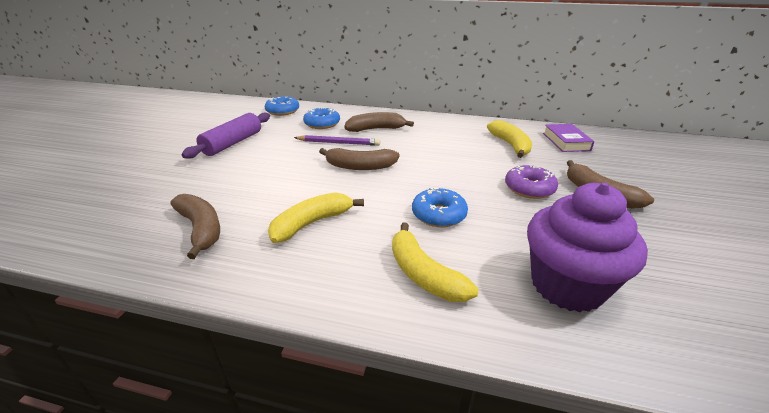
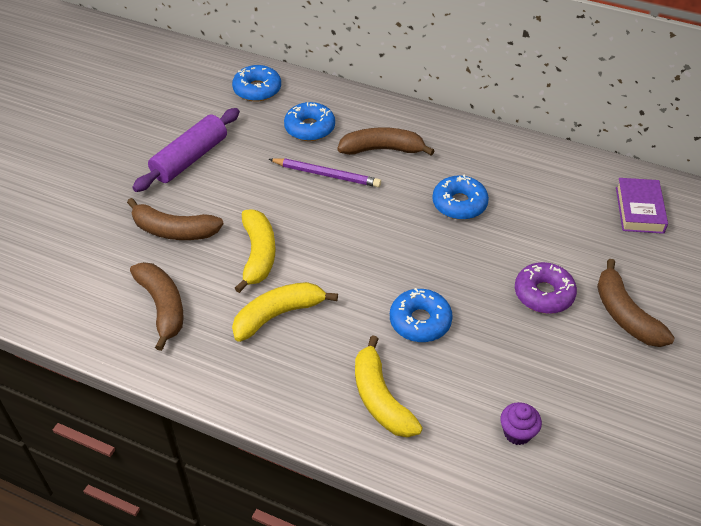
camera: 10 degrees right, 15 degrees up
brown banana [319,148,400,170] -> brown banana moved to [127,198,224,240]
yellow banana [487,120,532,158] -> yellow banana moved to [235,209,275,293]
purple cupcake [527,183,648,312] -> purple cupcake [500,402,542,445], size x0.41
none -> blue donut [432,174,489,220]

